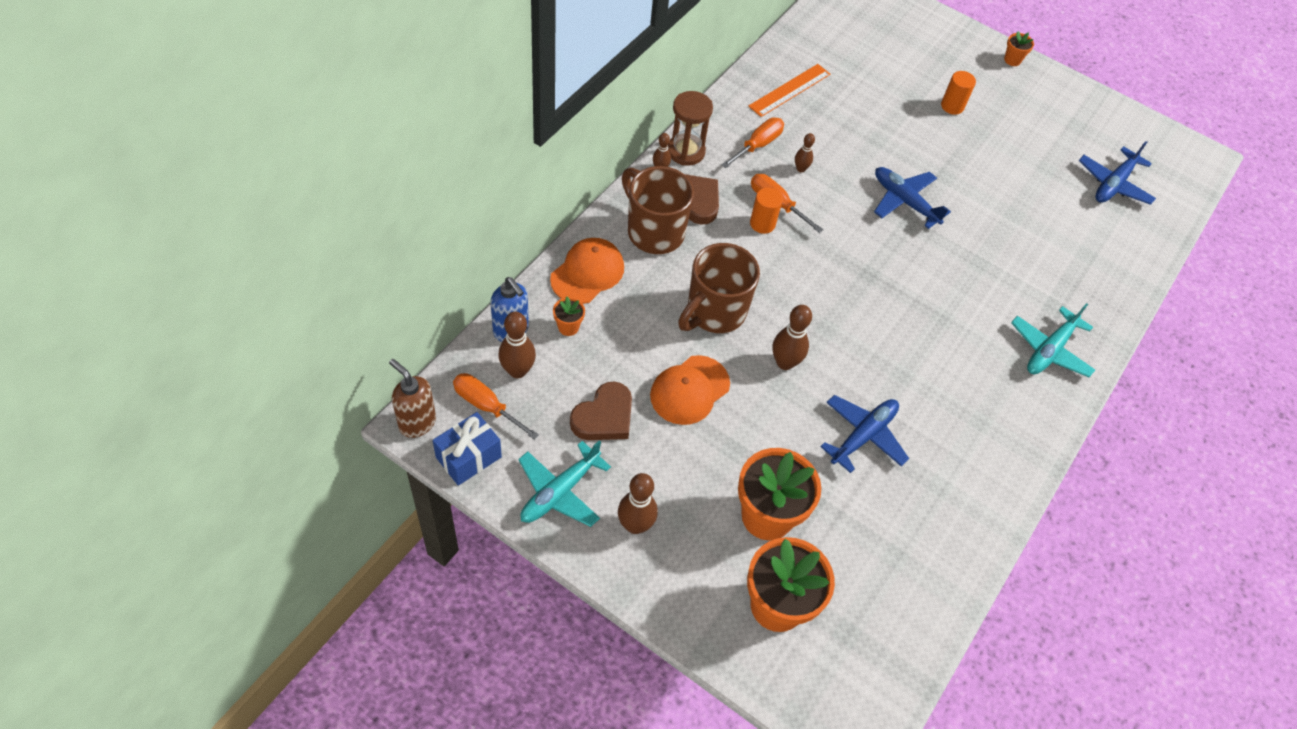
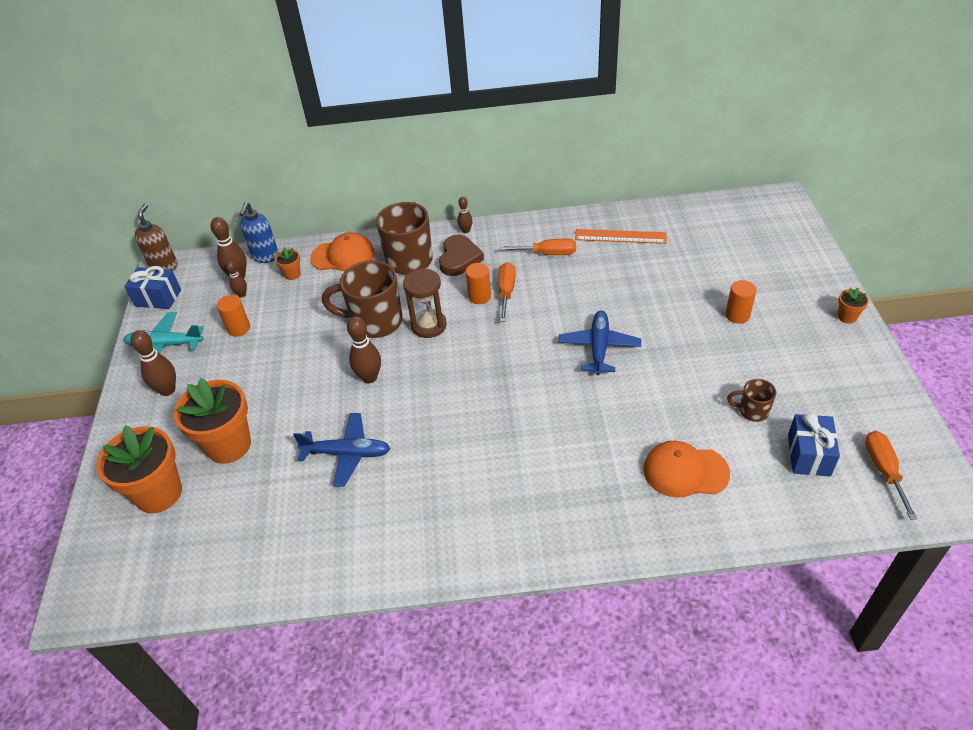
camera: 60 degrees right, 10 degrees down
orange screwdriver [453,373,539,440] -> orange screwdriver moved to [865,431,918,520]
brown heart [570,382,632,440] -> orange cylinder [217,295,250,337]
orange cap [650,355,730,425] -> orange cap moved to [643,441,730,498]
brown hourglass [668,91,713,166] -> brown hourglass moved to [403,268,447,338]
brown bowling pin [795,133,815,172] -> brown bowling pin moved to [226,261,247,298]
turquoise plane [1011,303,1095,377] -> none
blue plane [1079,141,1156,205] -> blue gift [788,414,840,476]
none -> brown mug [727,379,776,422]

